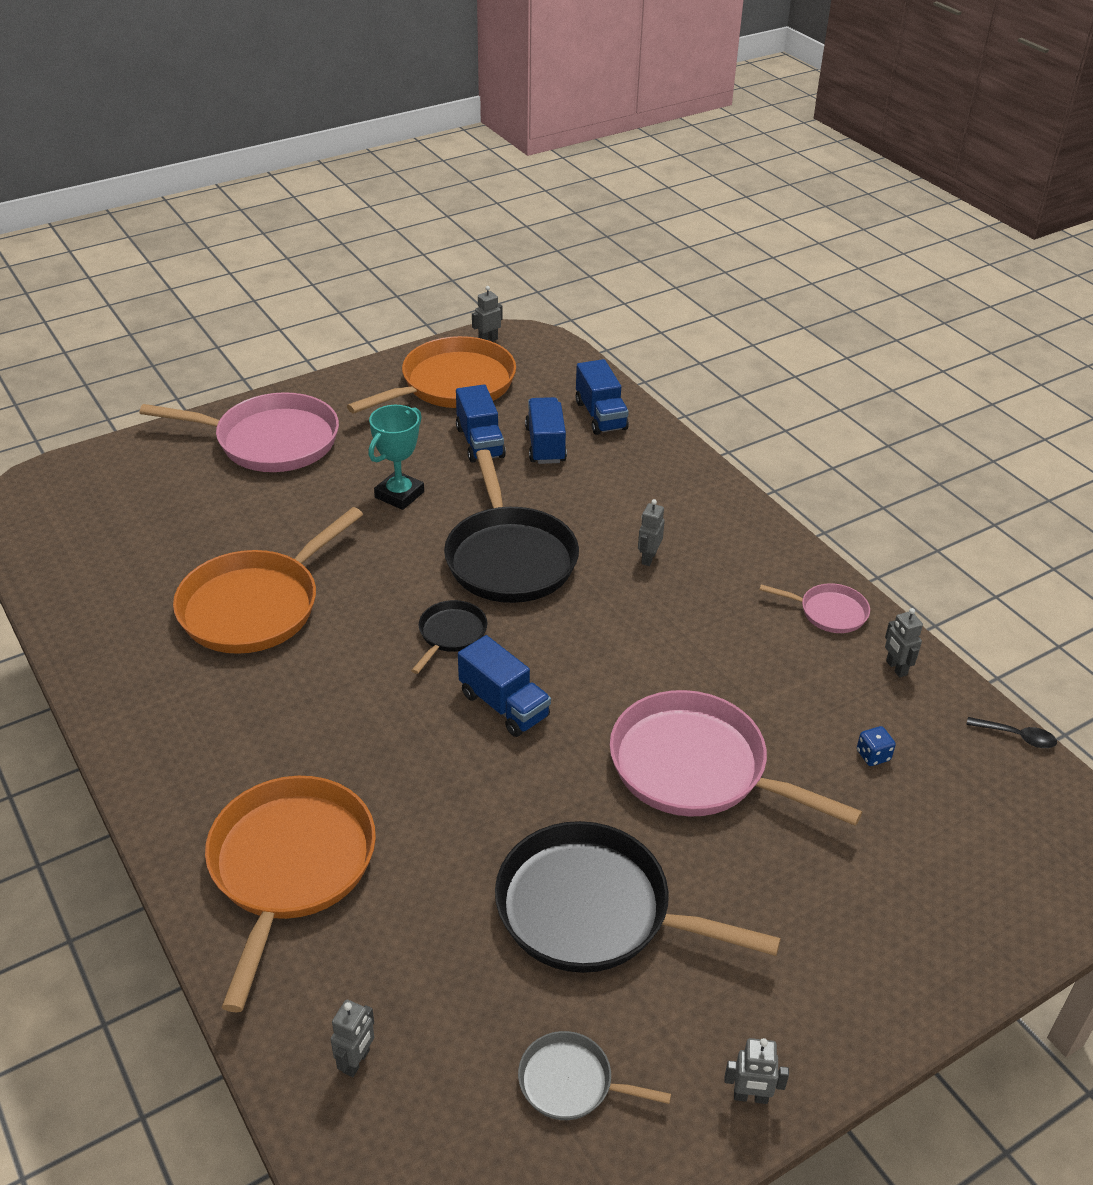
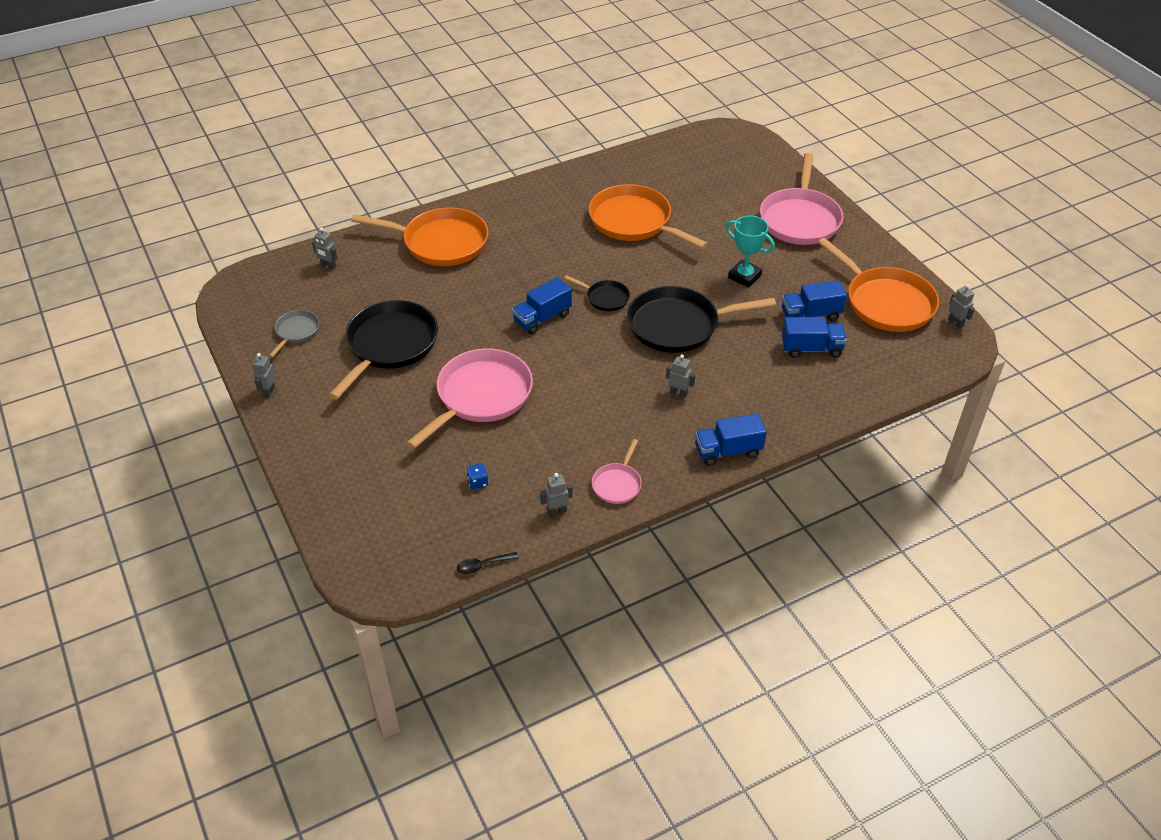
camera: 95 degrees right, 5 degrees up
blue truck [576,359,629,435] -> blue truck moved to [695,413,767,466]
black spoon [966,717,1057,748] -> black spoon turned 45 degrees clockwise [457,552,519,574]

